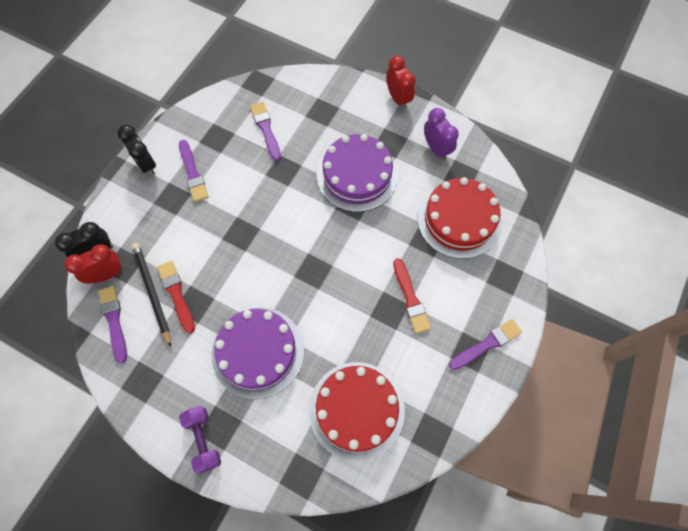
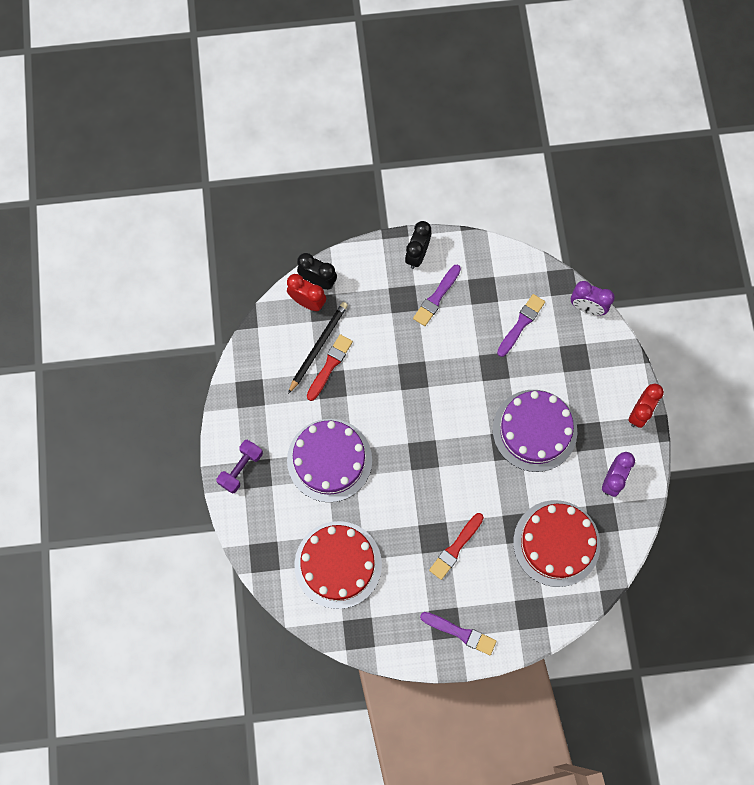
camera: 55 degrees right, 5 degrees up
purple brush [98,286,127,364] -> none
none -> purple clock [571,281,615,315]

